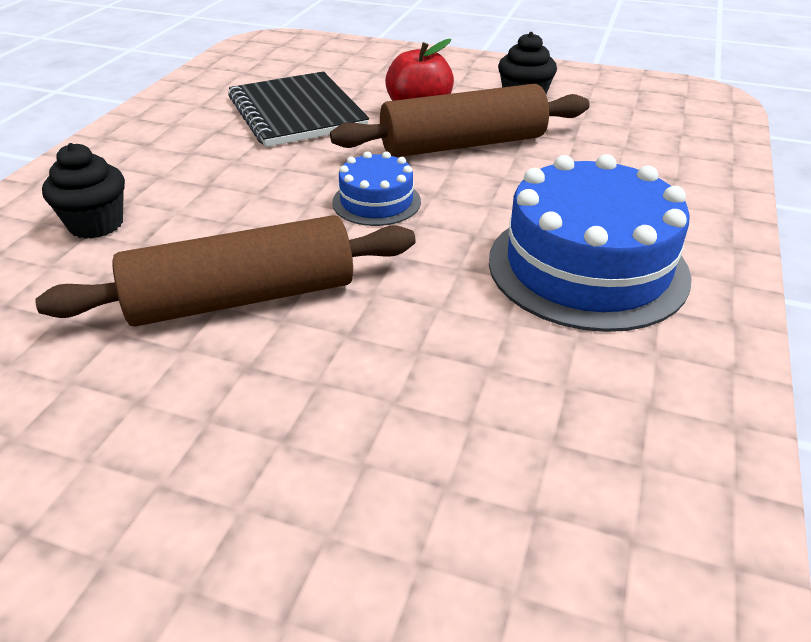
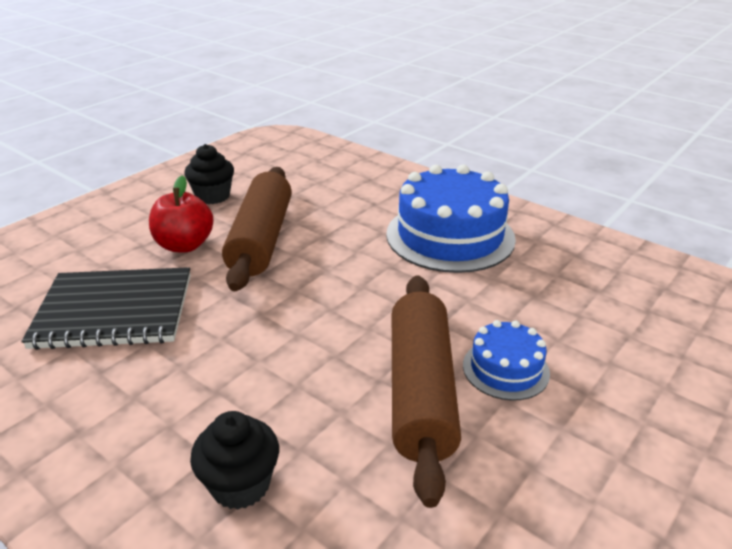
camera: 70 degrees left, 5 degrees down
blue cake [332,151,421,226] -> blue cake moved to [463,320,550,401]

